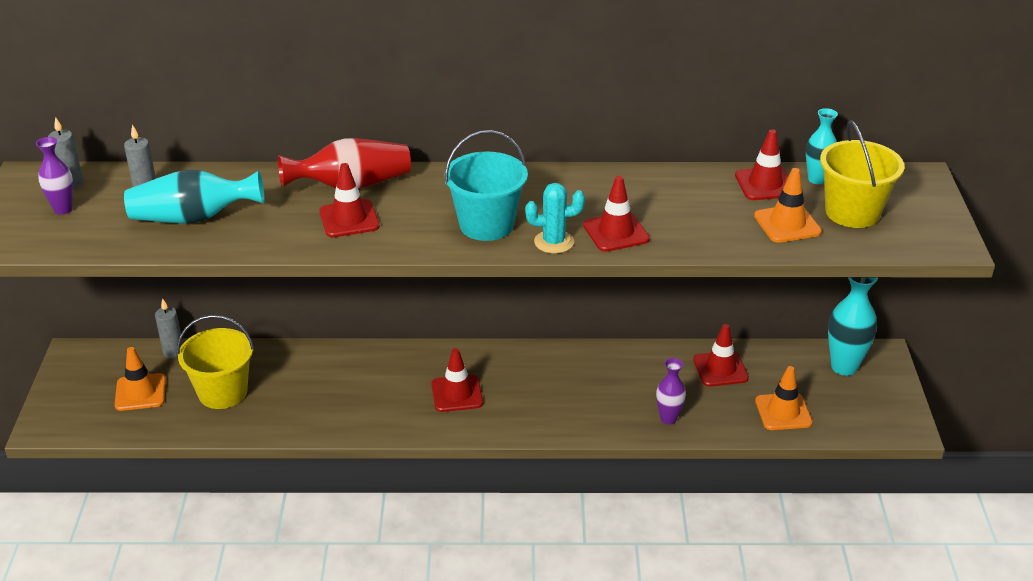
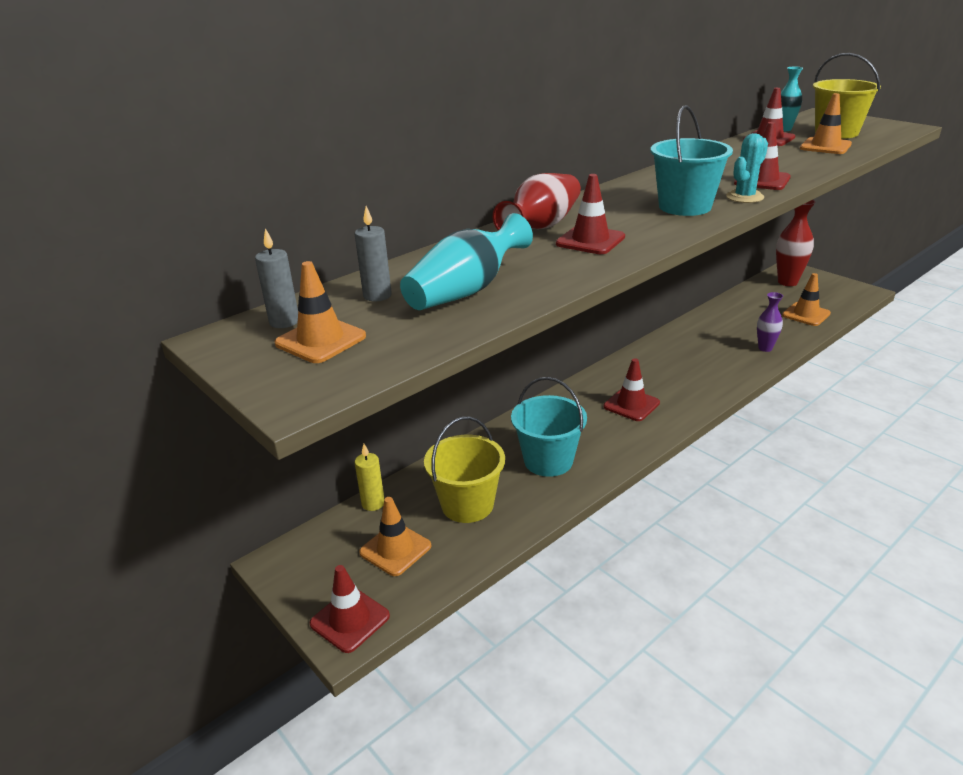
camera: 40 degrees left, 5 degrees down
purple vase [36,137,73,215] -> orange traffic cone [274,261,366,363]
grey candle [155,298,183,358] -> yellow candle [355,444,384,511]
red traffic cone [693,324,749,387] -> red traffic cone moved to [310,565,390,653]
turquoise vase [828,277,878,376] -> red vase [776,200,815,286]
none -> turquoise bucket [511,377,587,477]

